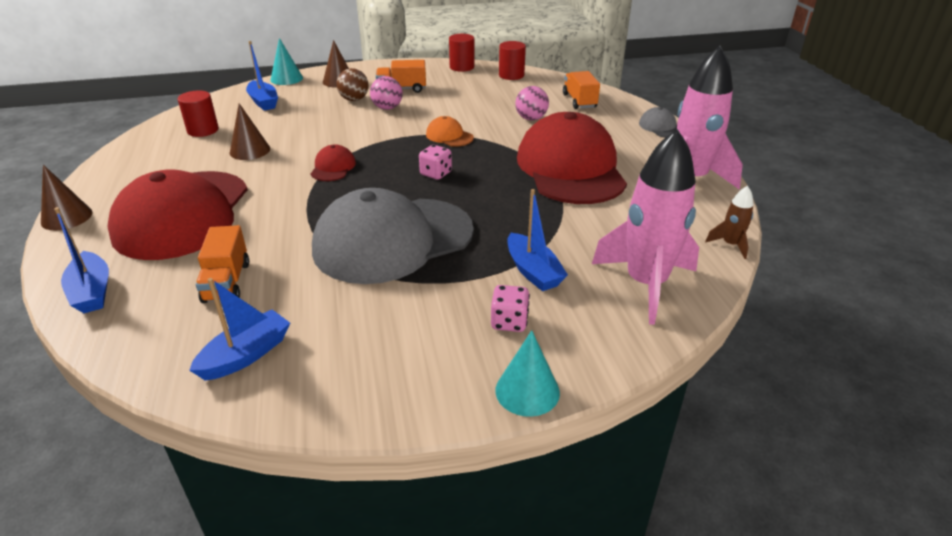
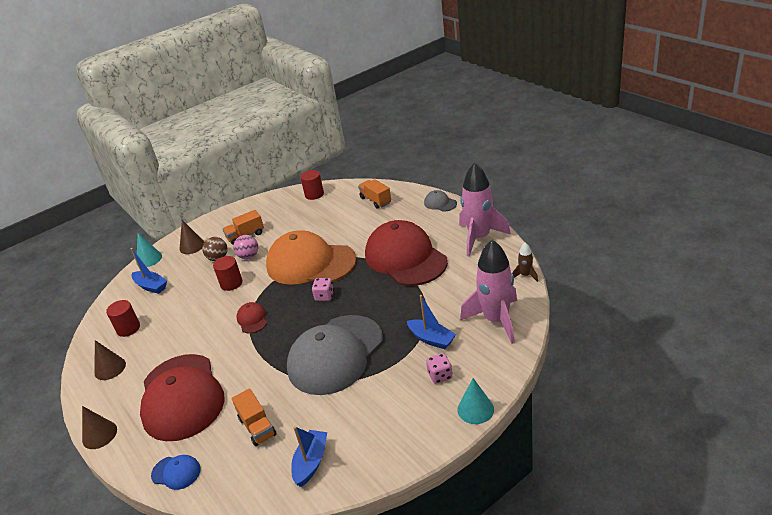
camera: 20 degrees left, 0 degrees up
blue boat [54,207,109,313] -> blue cap [151,455,201,490]
brown cone [230,103,270,160] -> brown cone moved to [94,340,126,380]
orange cap [426,116,474,147] -> orange cap [266,231,357,284], size x2.47
red cylinder [449,34,474,72] -> red cylinder moved to [213,256,242,291]
pink ball [515,86,549,120] -> none

